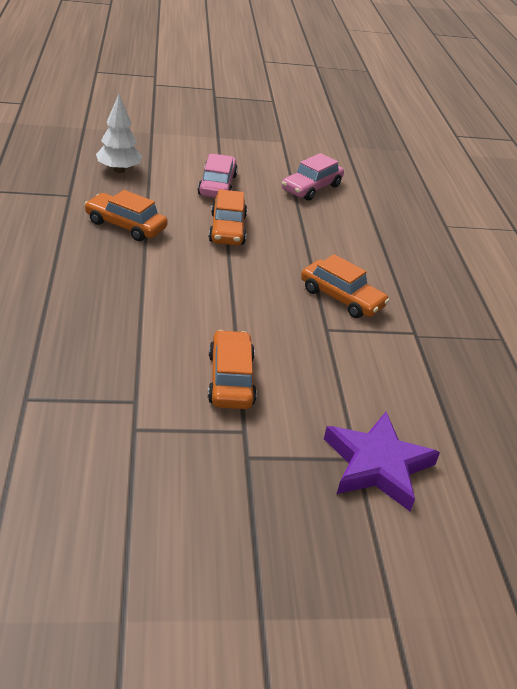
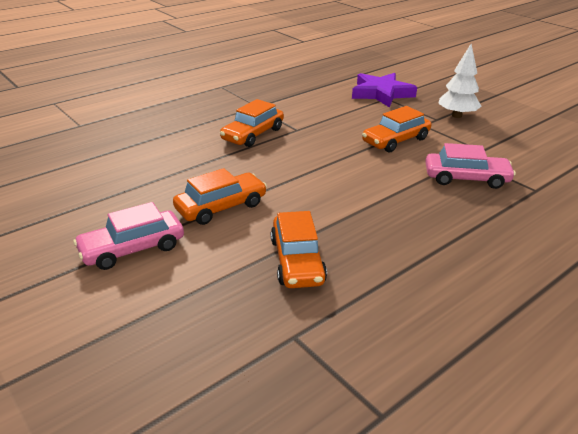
camera: 120 degrees left, 5 degrees down
white tree [96,94,142,173] -> white tree moved to [438,44,481,118]
pink car [282,153,344,201] -> pink car moved to [425,143,516,189]
orange car [301,254,389,318] -> orange car turned 150 degrees counterclockwise [220,99,284,147]

